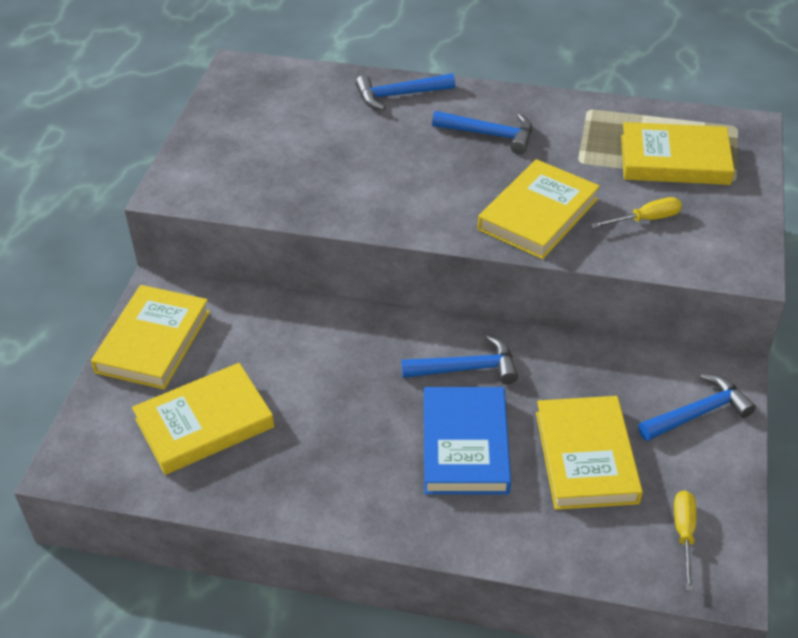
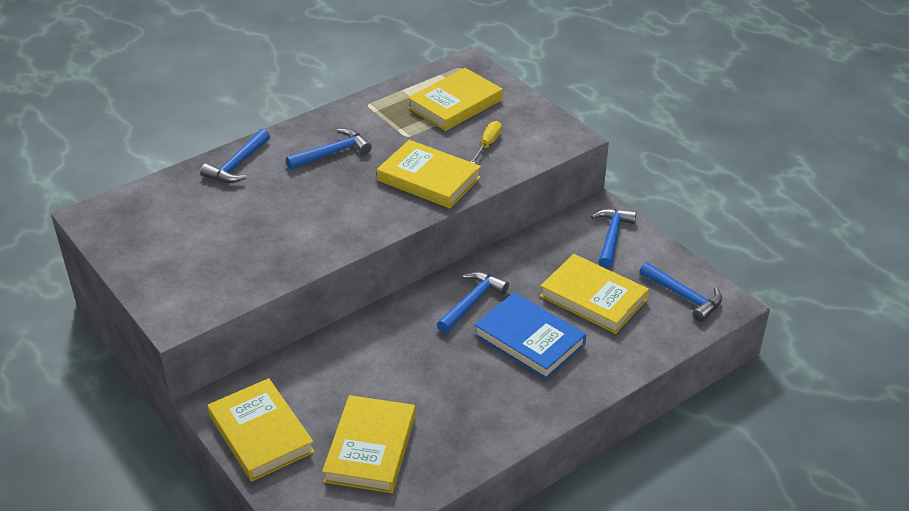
camera: 50 degrees left, 5 degrees down
yellow book [478,159,600,259] -> yellow book turned 45 degrees counterclockwise [377,140,481,208]
yellow screwdriver [674,491,697,591] -> blue hammer [639,262,722,322]

